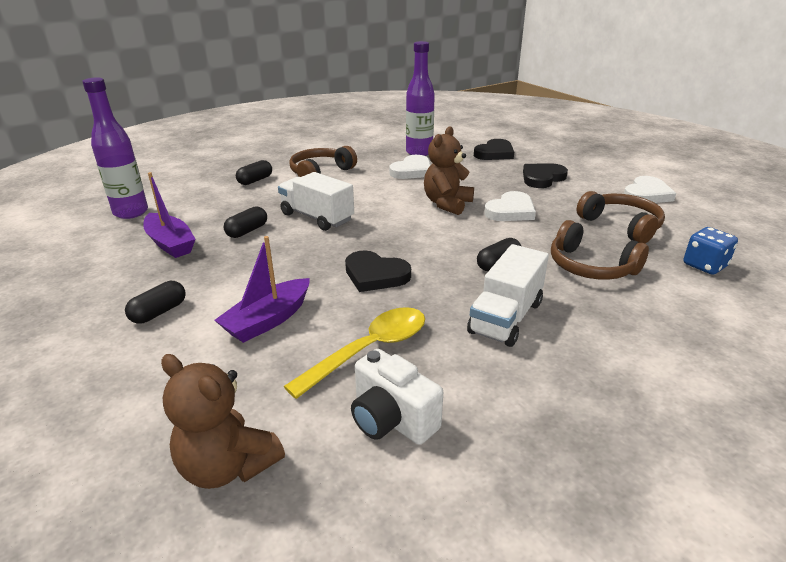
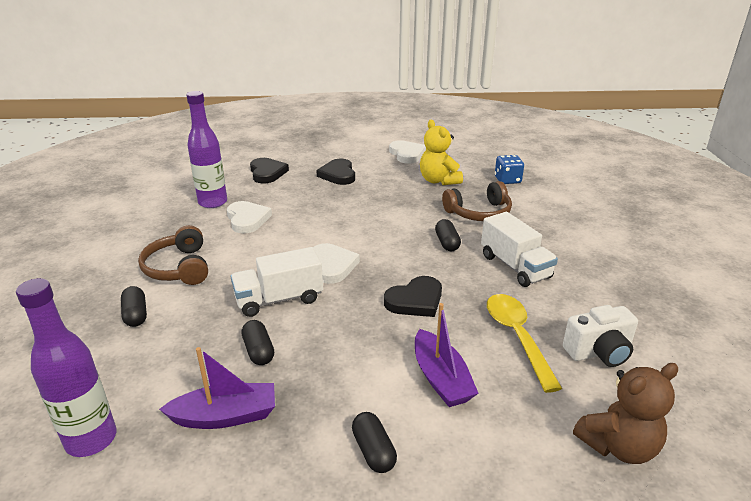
camera: 60 degrees left, 0 degrees up
brown teddy bear [424,126,474,215] -> none
white heart [484,191,536,221] -> white heart moved to [313,243,360,284]
brown headphones [576,191,665,244] -> yellow teddy bear [420,120,463,185]

